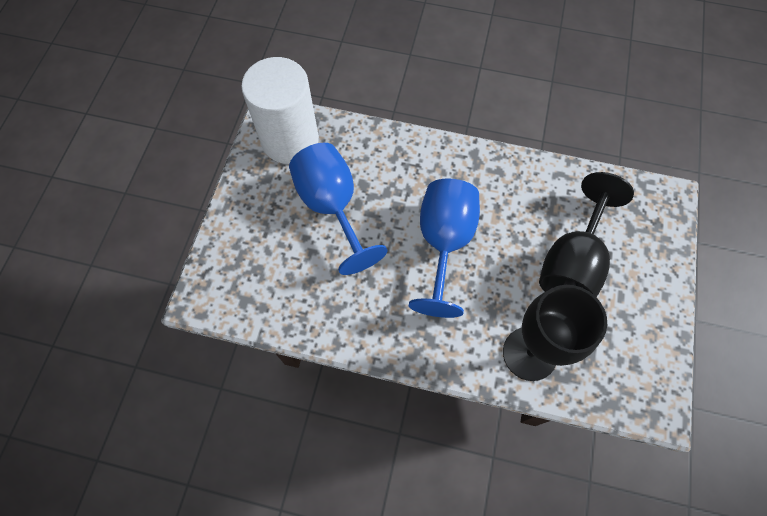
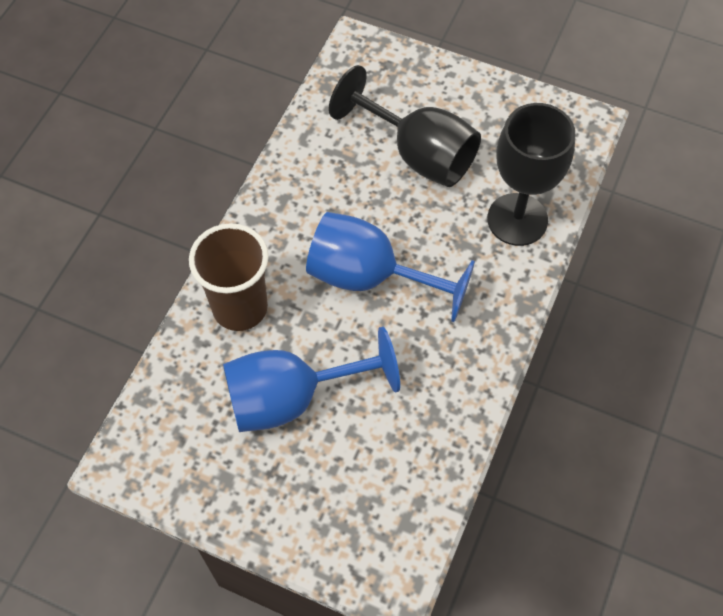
camera: 80 degrees left, 5 degrees down
white cylinder [241,57,319,164] -> none
none -> brown cup [189,223,269,331]

